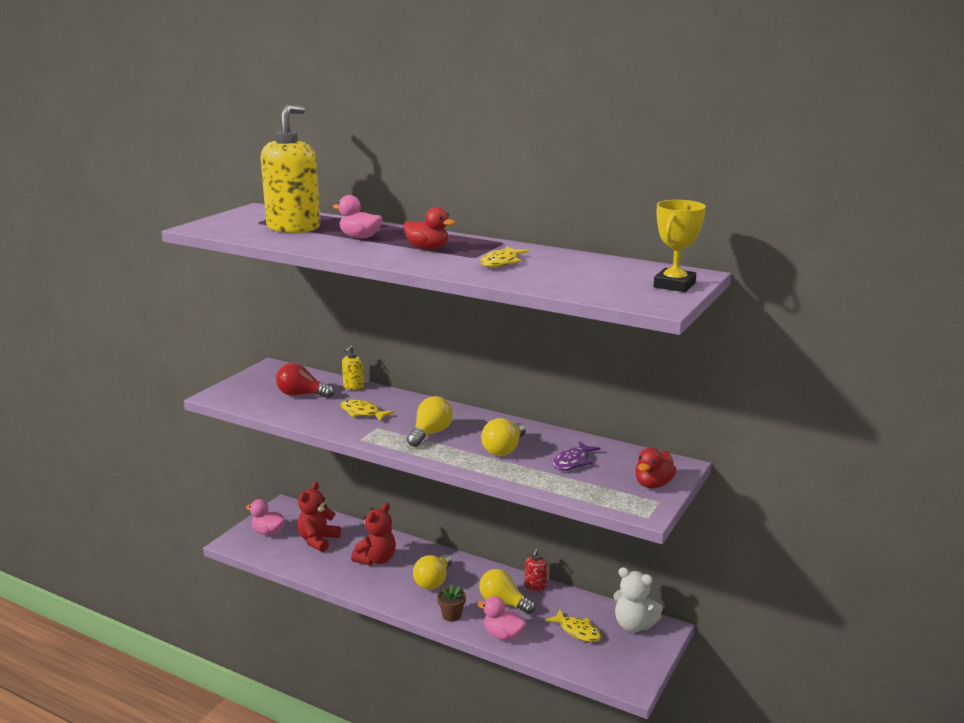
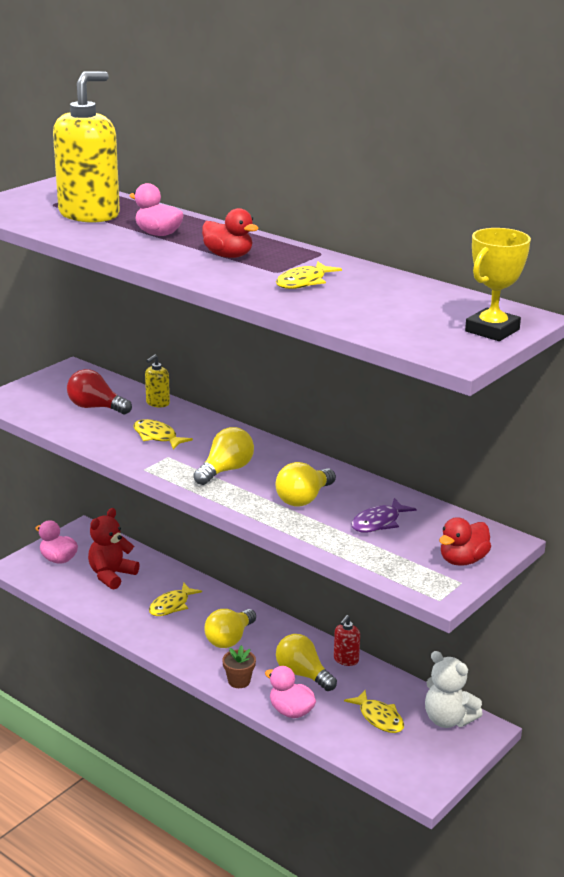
camera: 10 degrees right, 5 degrees up
red teddy bear [351,503,396,565] -> yellow fish [149,583,202,616]

